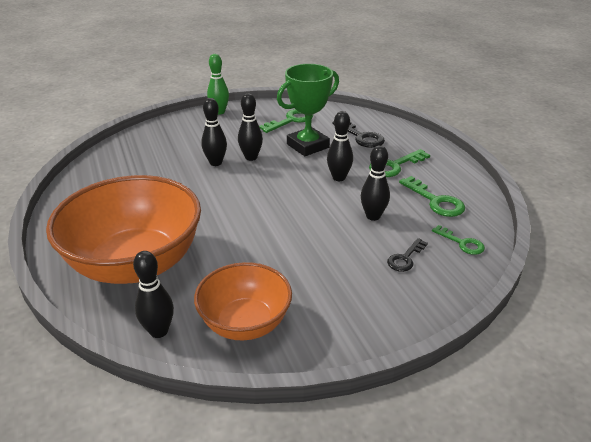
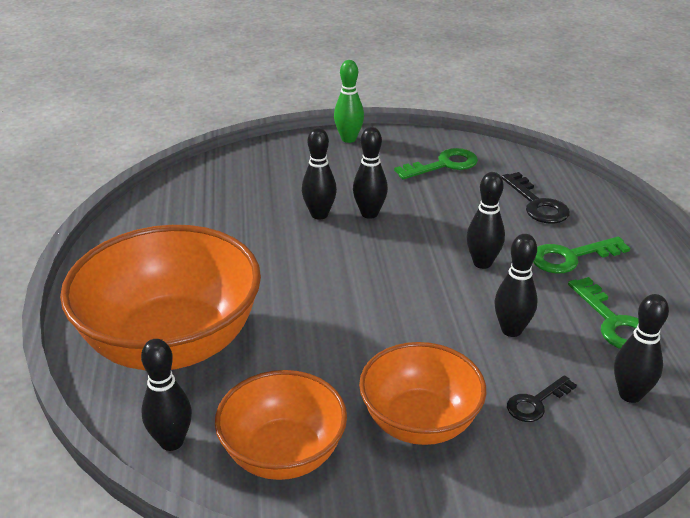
camera: 15 degrees right, 0 degrees up
green trophy [277,64,339,156] -> none
green key [432,225,485,255] -> black bowling pin [614,294,669,403]
none -> orange bowl [359,342,486,445]

